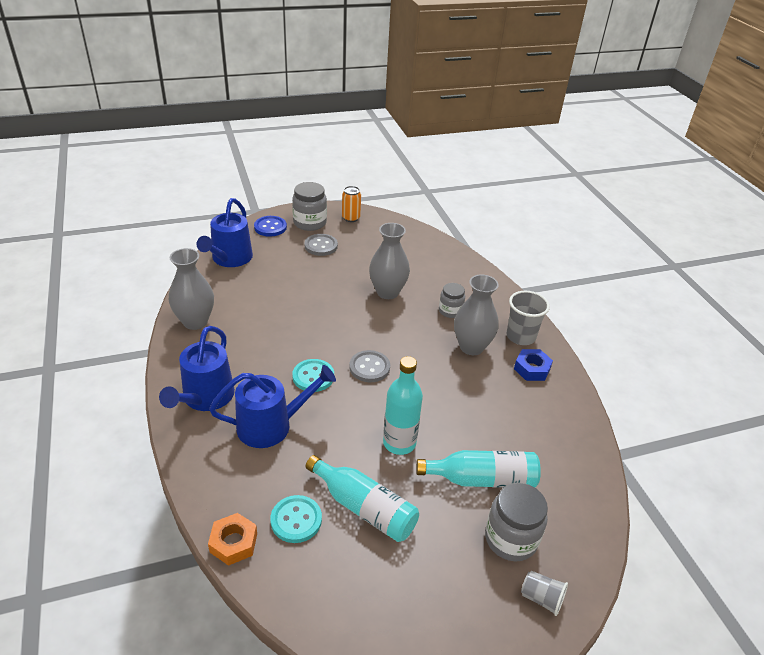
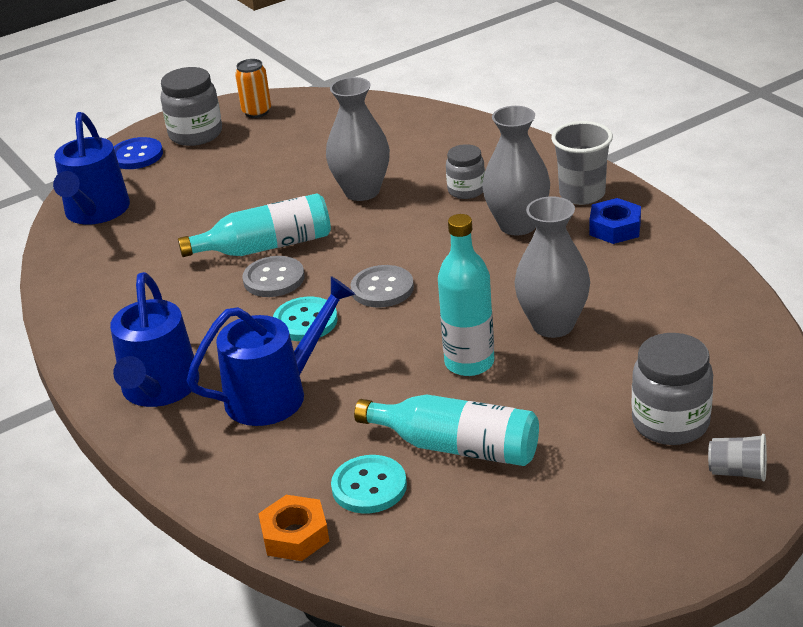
camera: 10 degrees left, 5 degrees down
grey vase [169,248,214,330] -> grey vase moved to [515,196,590,338]
grey button [304,234,338,256] -> grey button moved to [242,256,305,297]
turquoise bottle [416,450,541,488] -> turquoise bottle moved to [178,193,331,257]

